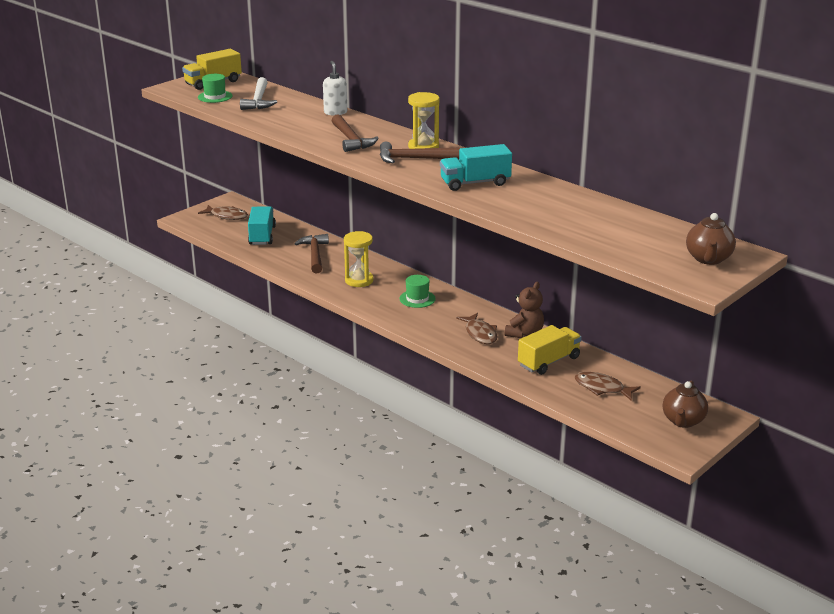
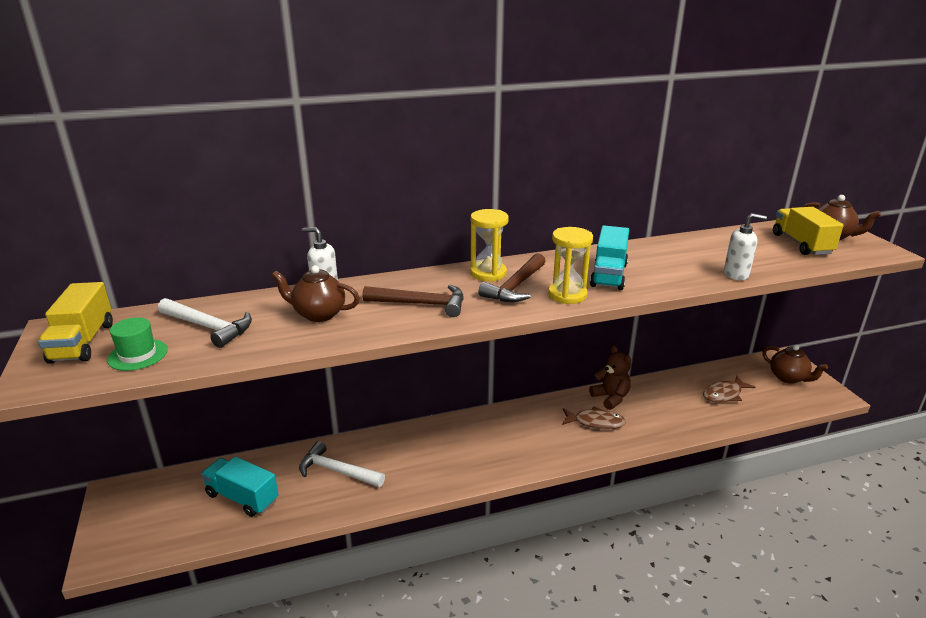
camera: 60 degrees left, 0 degrees up
brown fish [198,205,248,220] -> none
brown hammer [294,234,329,273] -> white hammer [299,441,385,487]
yellow hourglass [344,231,373,287] -> yellow hourglass moved to [548,227,593,304]
green hat [399,275,436,308] -> none
yellow truck [518,325,582,375] -> yellow truck moved to [773,207,844,255]
none -> brown teapot [271,265,360,322]
none -> white soap dispenser [724,213,767,280]

